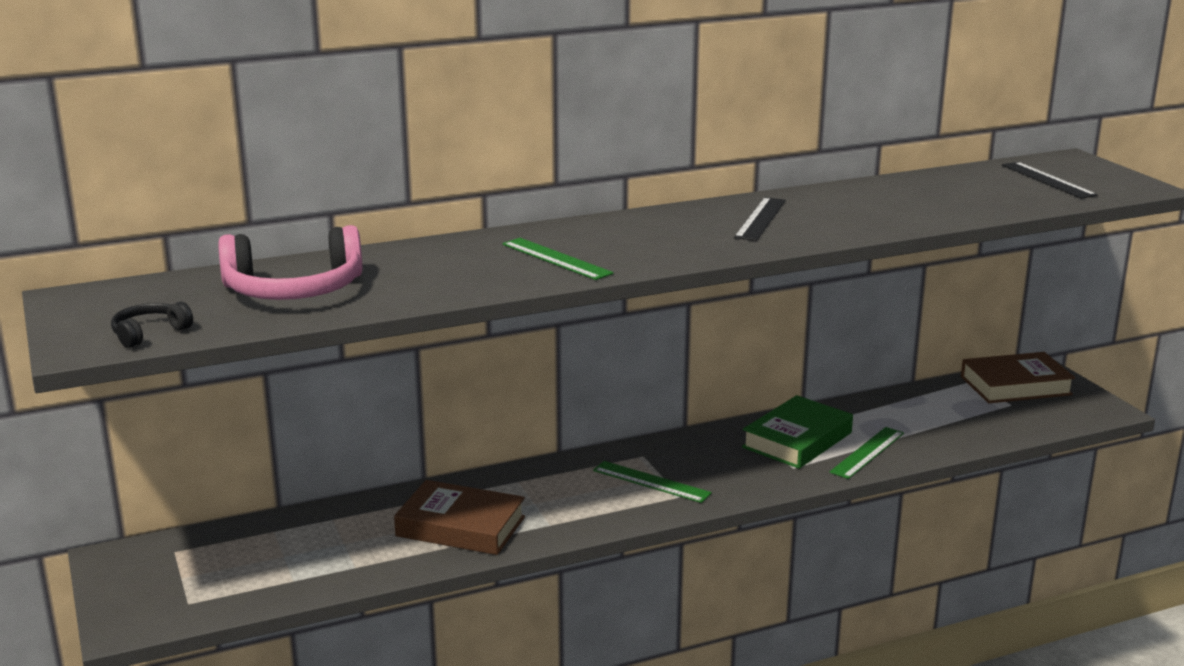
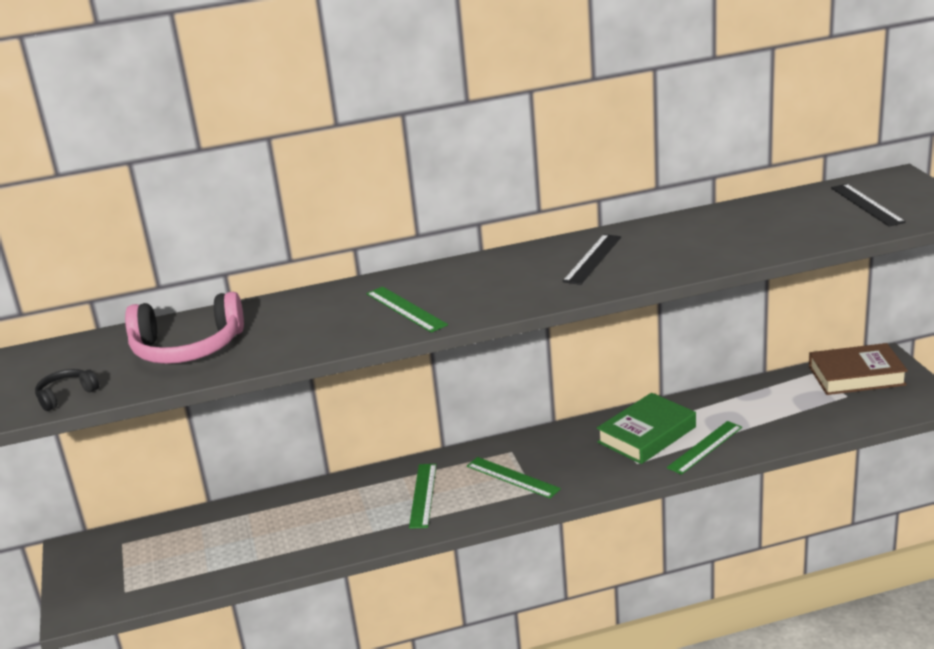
camera: 10 degrees right, 5 degrees up
brown book [394,480,525,555] -> none
none -> green ruler [409,464,437,529]

